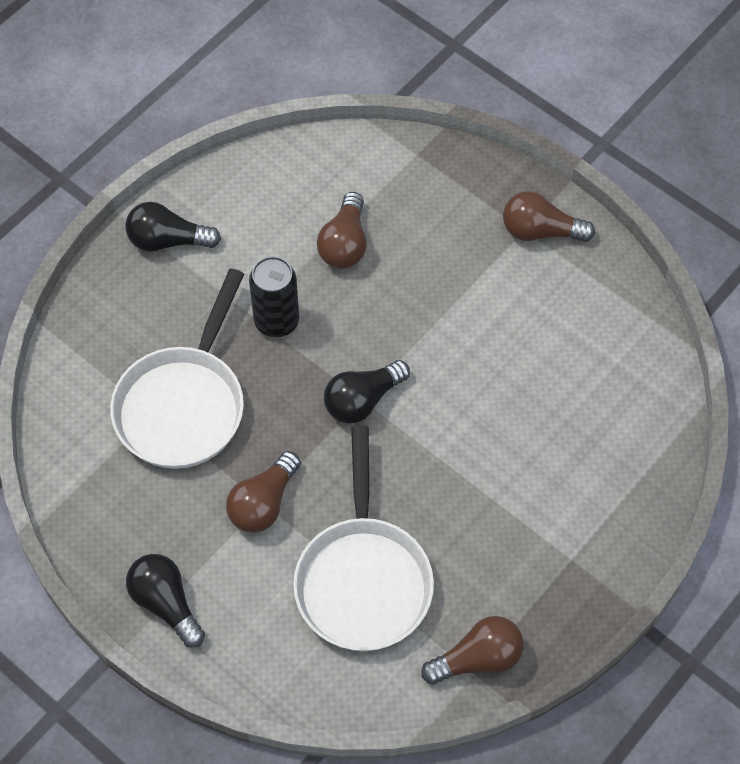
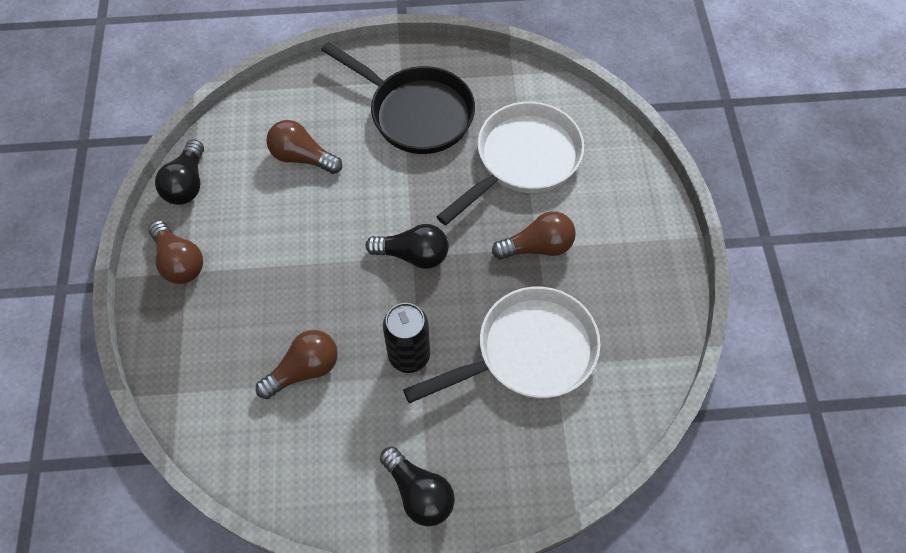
camera: 135 degrees left, 0 degrees up
black light bulb [126,554,205,648] -> black light bulb moved to [155,139,204,205]
brown light bulb [421,616,524,684] -> brown light bulb moved to [266,120,342,174]
none -> black pan [321,42,475,154]

